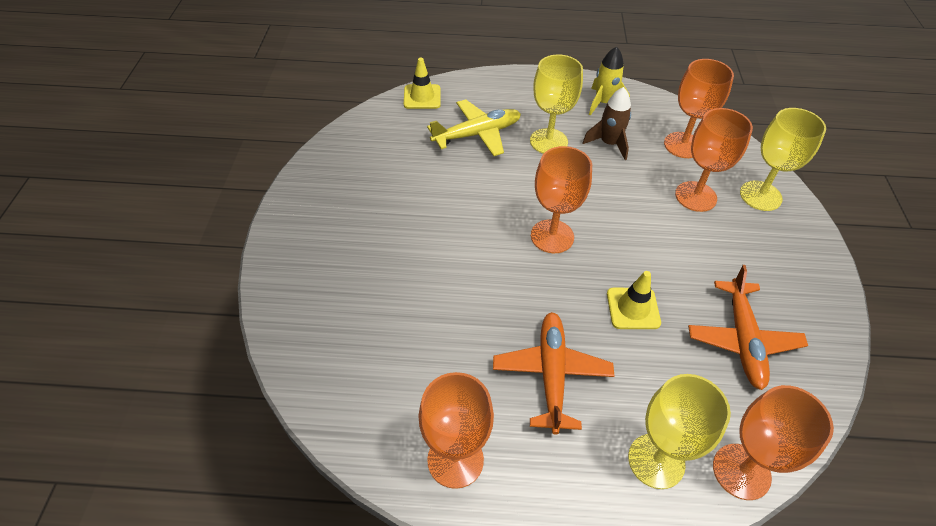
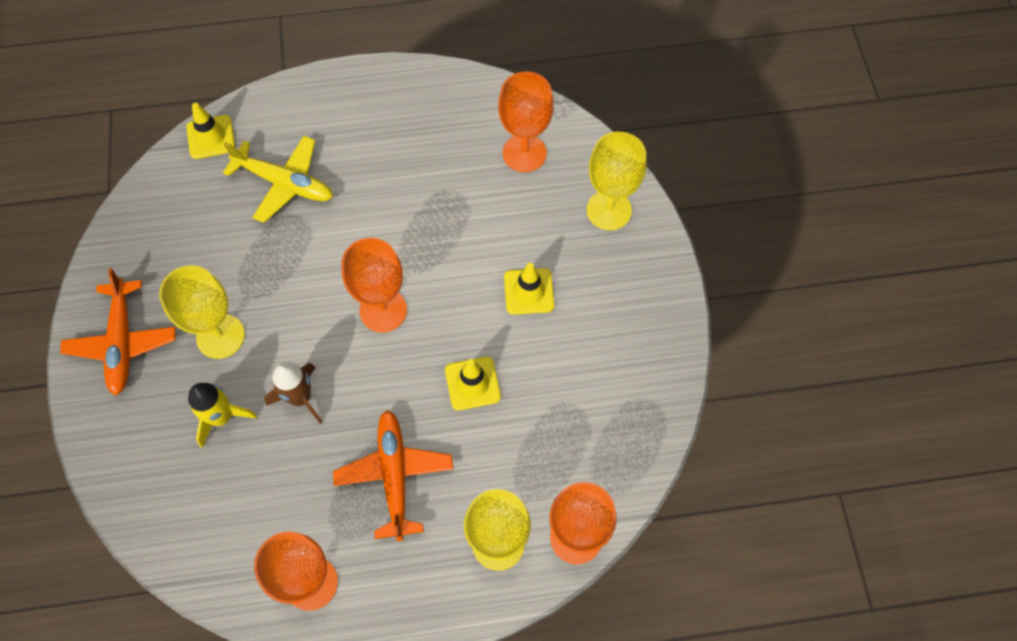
camera: 10 degrees left, 15 degrees up
yellow plane [427,100,521,156] -> yellow plane turned 60 degrees clockwise [223,136,333,223]
yellow goblet [530,54,583,154] -> yellow goblet moved to [159,265,245,359]
brown rocket [582,87,631,160] -> brown rocket moved to [264,362,322,424]
yellow rocket [589,46,630,116] -> yellow rocket moved to [188,383,257,448]
orange goblet [675,108,753,212] -> none
orange plane [688,265,808,390] -> orange plane moved to [60,268,176,396]
none -> yellow traffic cone [504,263,554,315]

